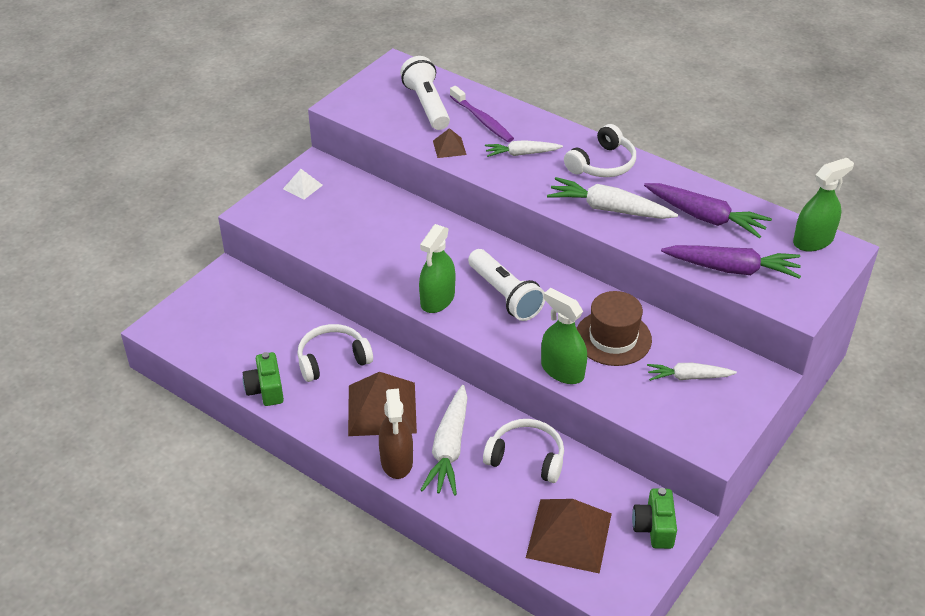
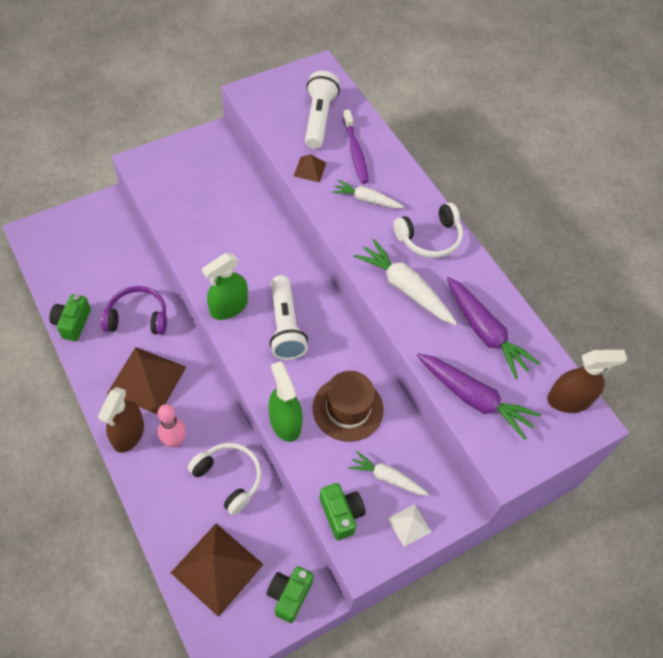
camera: 20 degrees right, 15 degrees up
white pyramid [283,169,323,200] -> white pyramid moved to [387,504,431,547]
white headphones [297,324,373,382] -> purple headphones [101,286,167,335]
white carrot [421,385,468,496] -> pink bowling pin [158,404,186,448]
green spray bottle [793,158,854,251] -> brown spray bottle [547,350,627,413]
none -> green camera [320,483,366,540]

